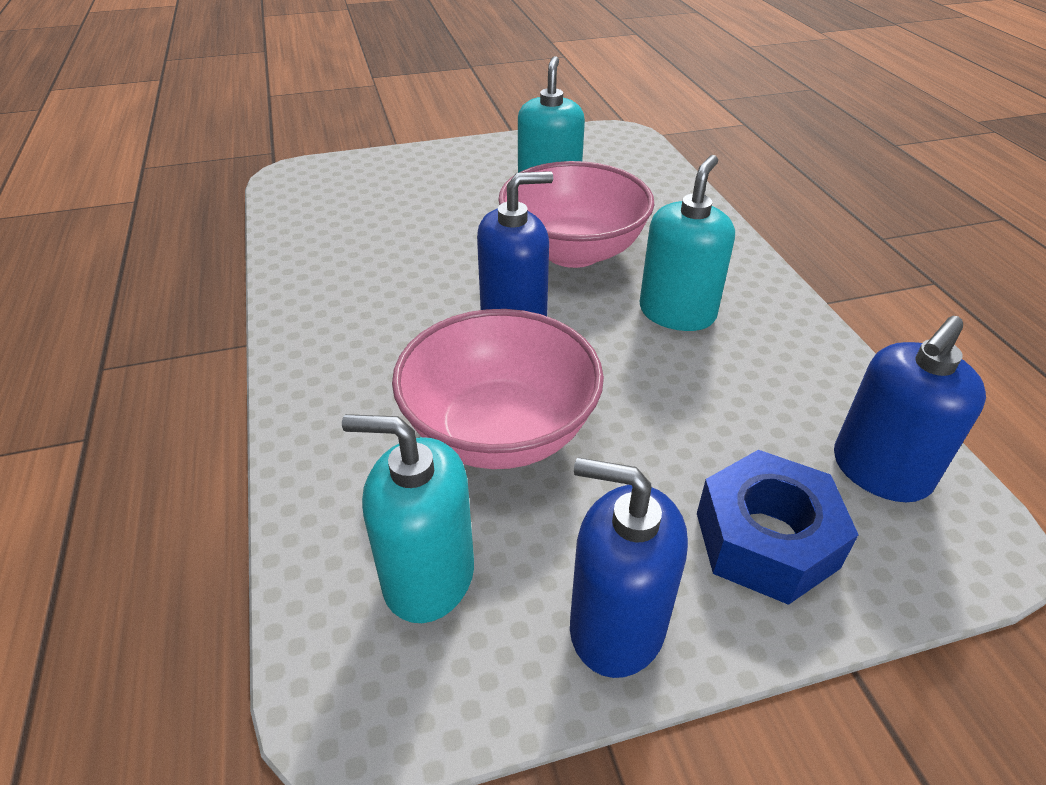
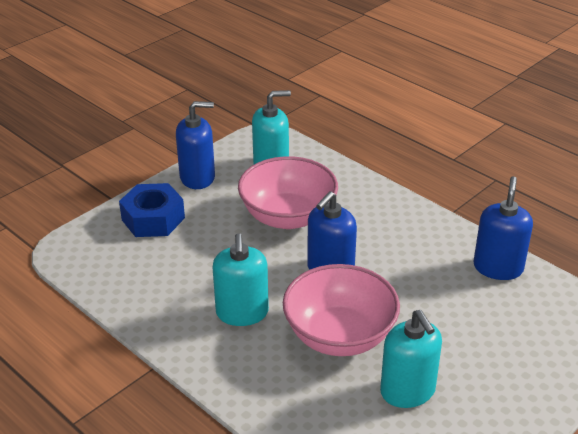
camera: 150 degrees right, 5 degrees down
blue soap dispenser [834,316,986,502] -> blue soap dispenser moved to [474,176,533,280]

